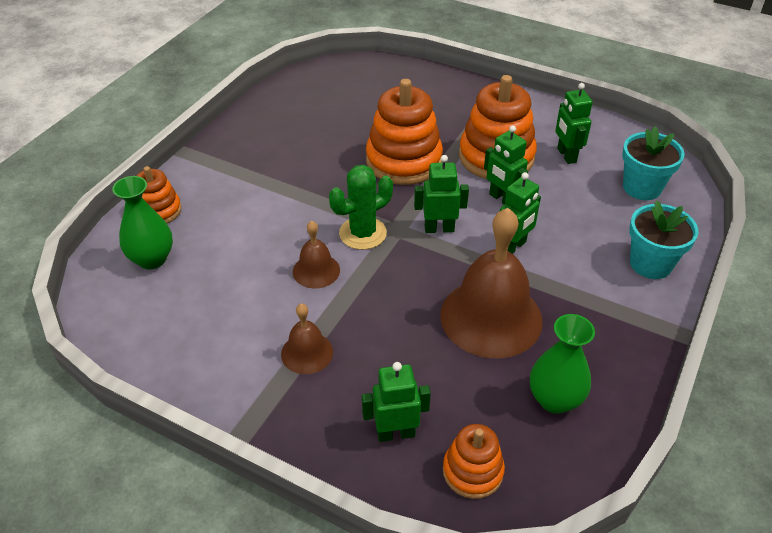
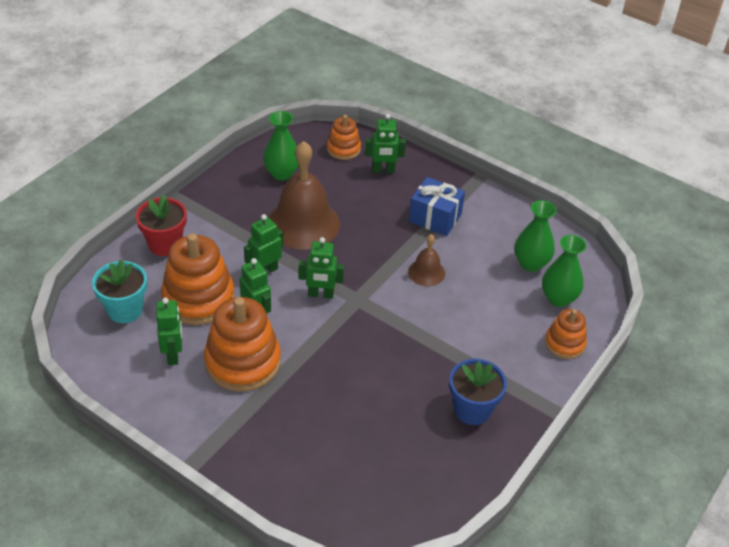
camera: 175 degrees left, 0 degrees up
brown bell [281,304,333,374] -> blue gift [409,177,465,236]
green cactus [329,165,393,250] -> none
orange stacking toy [366,79,443,185] -> orange stacking toy moved to [161,233,235,325]
turquoise flower pot [629,200,698,279] -> red flower pot [136,194,187,256]
none -> blue flower pot [449,359,507,425]
none -> green vase [515,200,557,272]

